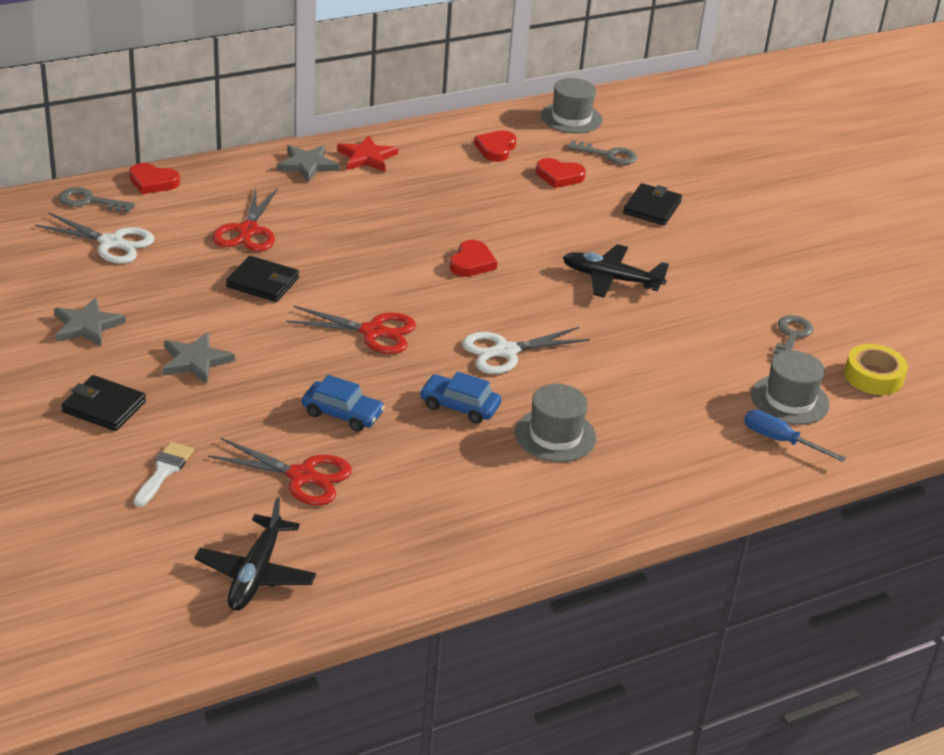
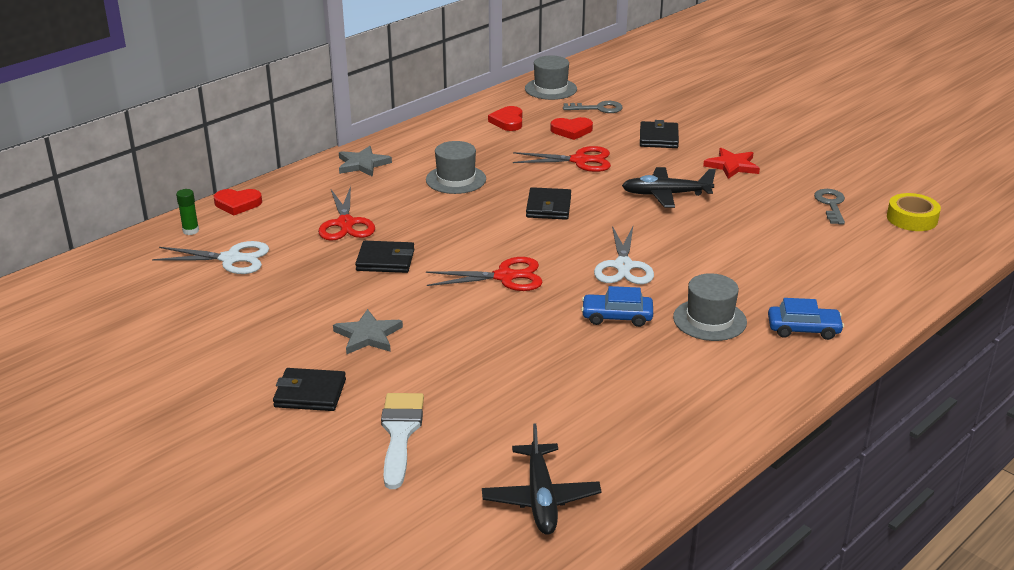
camera: 15 degrees left, 5 degrees down
grey star [54,298,126,346] -> none
grey key [59,187,136,213] -> green glue stick [176,189,199,235]
white brush [134,442,194,507] -> white brush [381,393,424,489], size x1.50
red scissors [208,438,352,505] -> red scissors moved to [513,146,611,172]
blue car [302,375,385,431] -> blue car moved to [768,298,844,340]
red star [337,135,398,172] -> red star moved to [703,148,760,179]
red heart [450,240,497,277] -> black wallet [526,187,571,220]
white scissors [462,327,590,374] -> white scissors turned 45 degrees counterclockwise [594,226,654,284]
blue screwdriver [744,410,846,462] -> none
grey hat [751,350,829,425] -> grey hat moved to [426,141,486,194]

